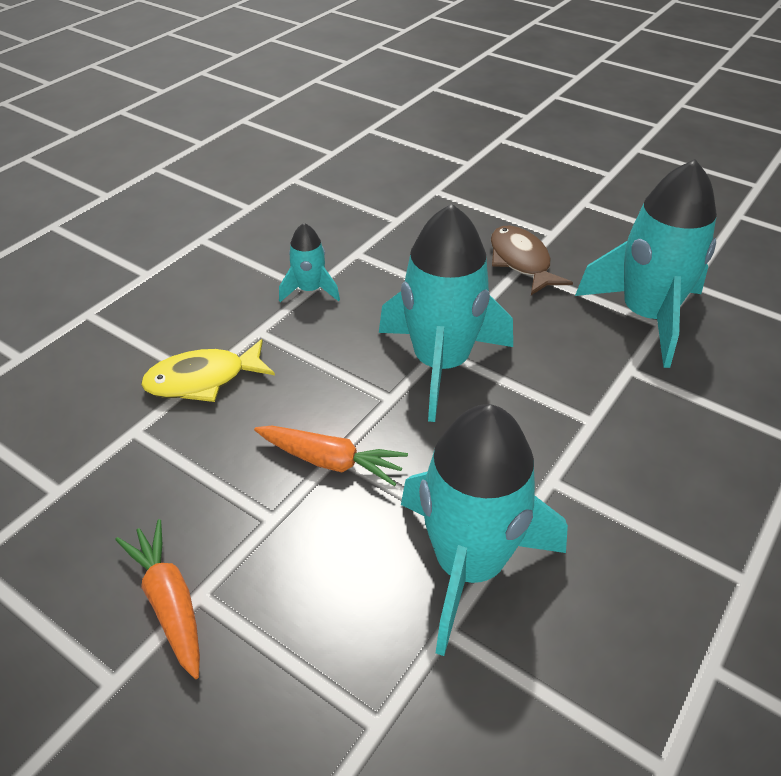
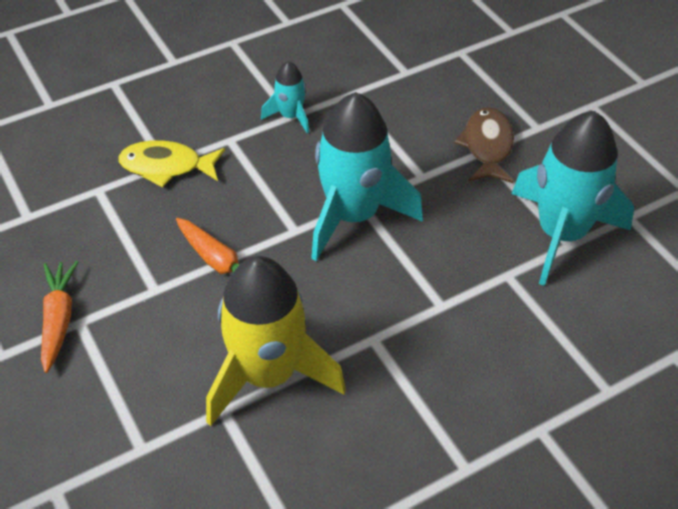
camera: 25 degrees right, 5 degrees up
turquoise rocket [401,404,568,656] -> yellow rocket [206,256,346,426]

